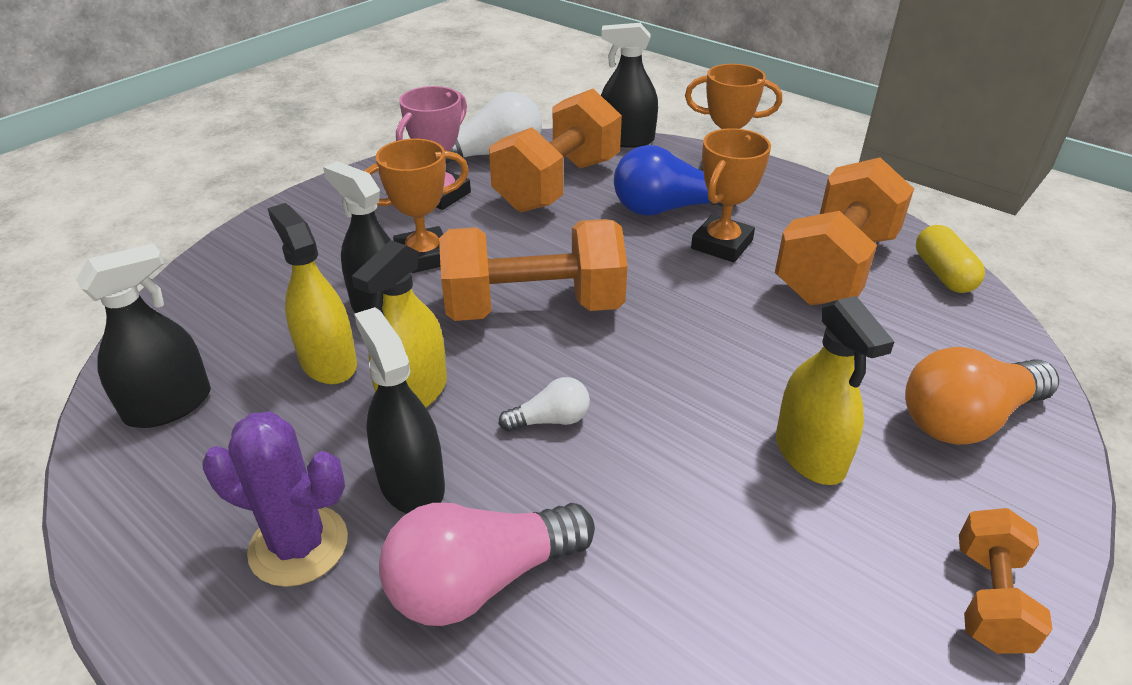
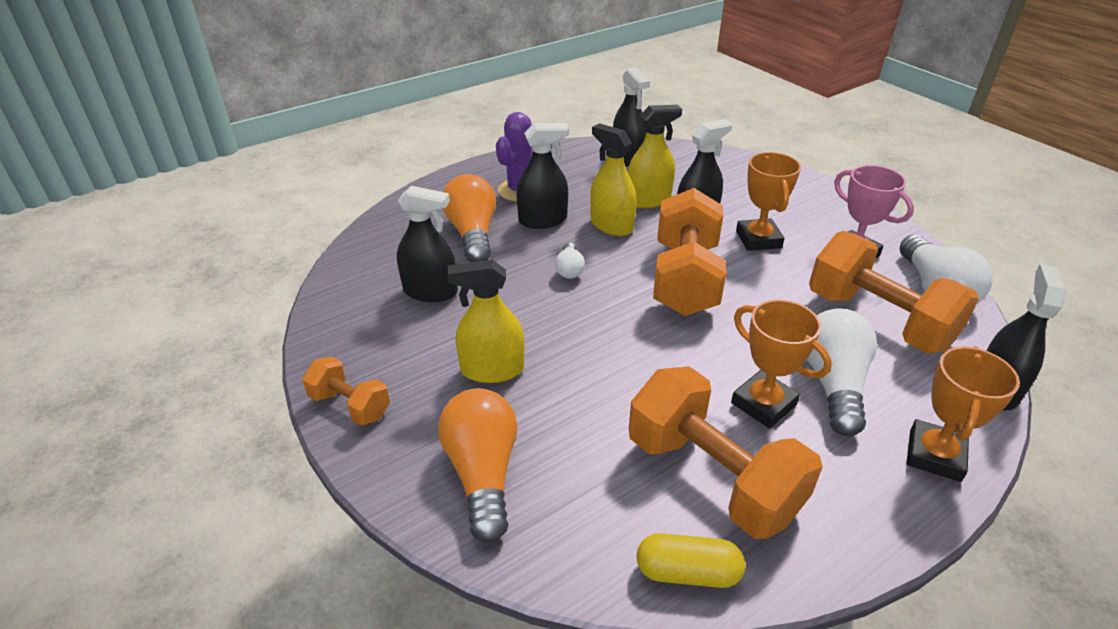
camera: 105 degrees right, 0 degrees up
pink light bulb [379,503,595,626] -> orange light bulb [443,174,496,263]
blue light bulb [614,145,736,216] -> white light bulb [807,309,877,436]
none -> black spray bottle [397,186,458,302]

